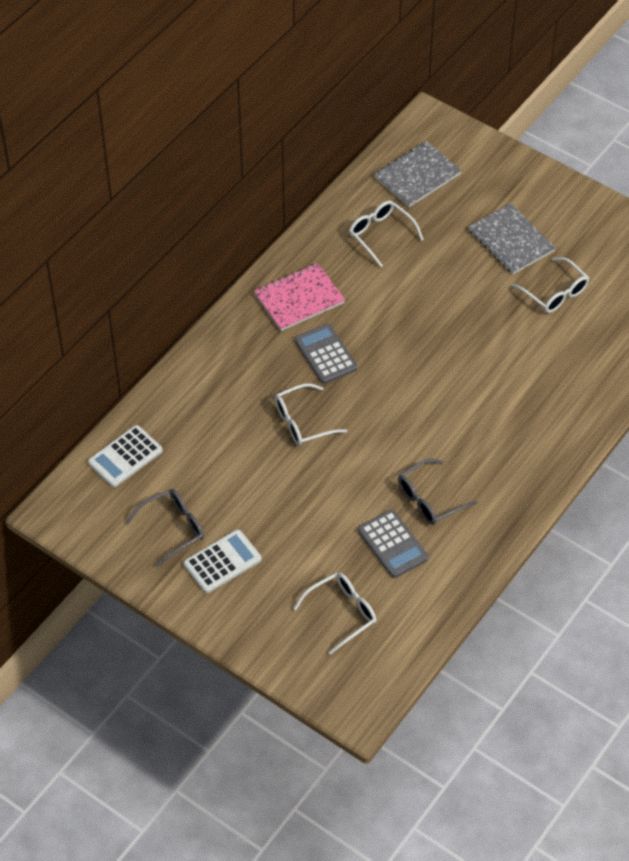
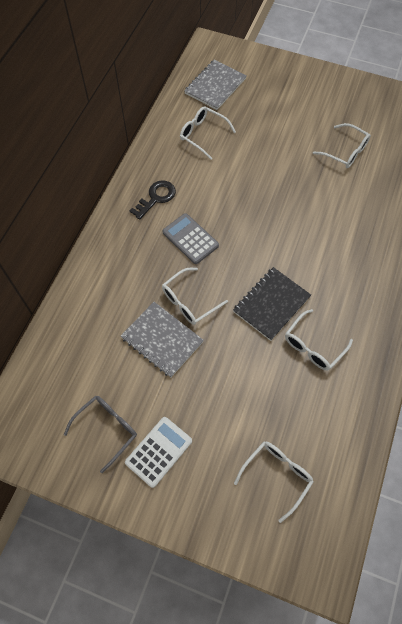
camera: 15 degrees left, 10 degrees up
white calculator [88,425,163,487] -> none
pink notebook [254,263,345,331] -> black key [130,180,176,220]
grey calculator [358,510,428,578] -> none
grey glasses [398,459,477,525] -> white glasses [285,309,353,370]
grey notebook [469,203,556,274] -> grey notebook moved to [121,302,204,378]
none -> black notebook [233,267,311,341]

